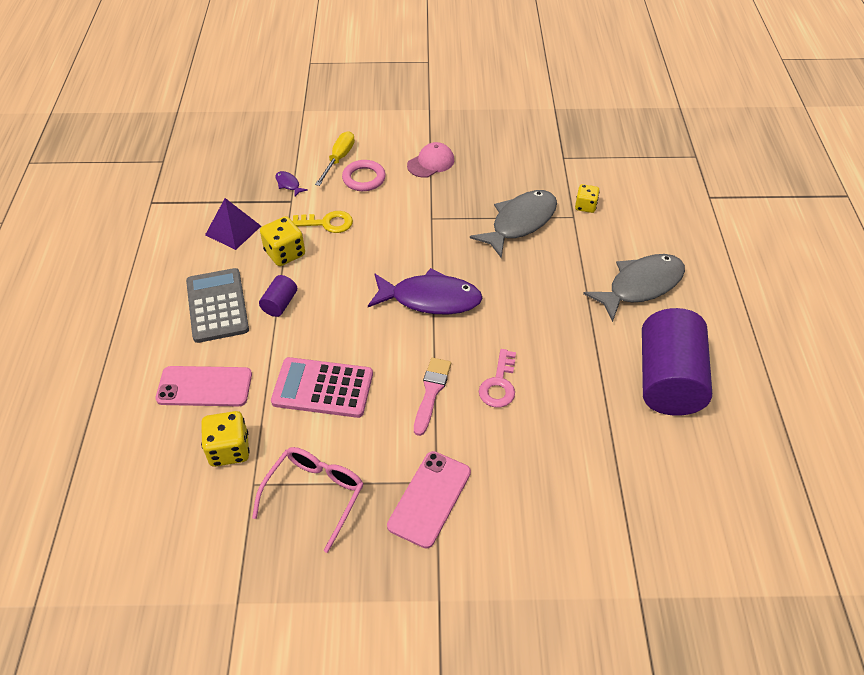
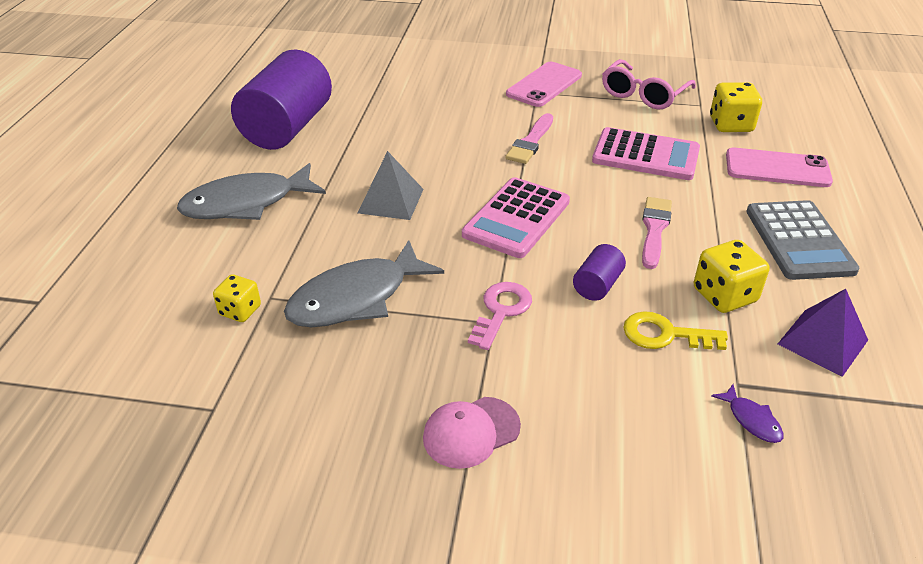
camera: 170 degrees left, 10 degrees down
purple cylinder [259,275,297,317] -> purple cylinder moved to [573,244,626,301]
yellow screwdriver [315,131,355,186] -> none
pink ring [342,160,386,191] -> none
purple fish [368,268,482,314] -> pink calculator [462,177,570,258]
pink key [479,349,516,407] -> pink key moved to [468,282,532,350]
none -> grey pyramid [358,151,423,220]
none -> pink brush [642,197,672,269]

